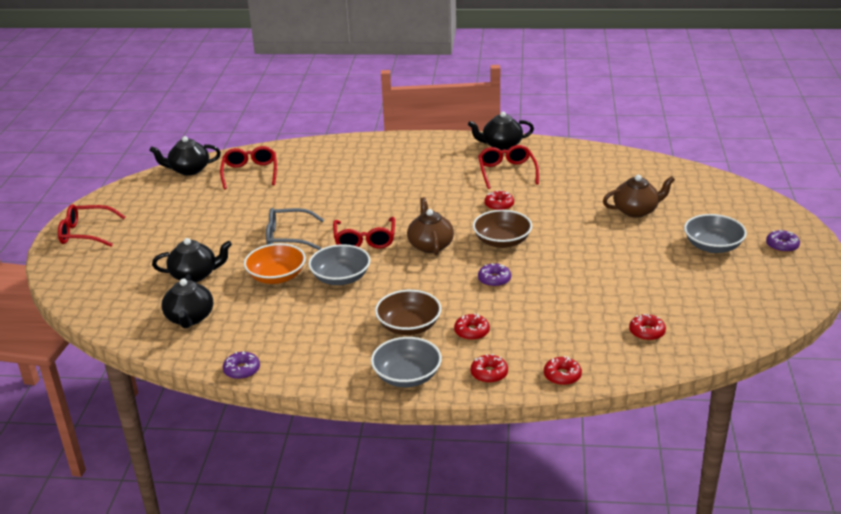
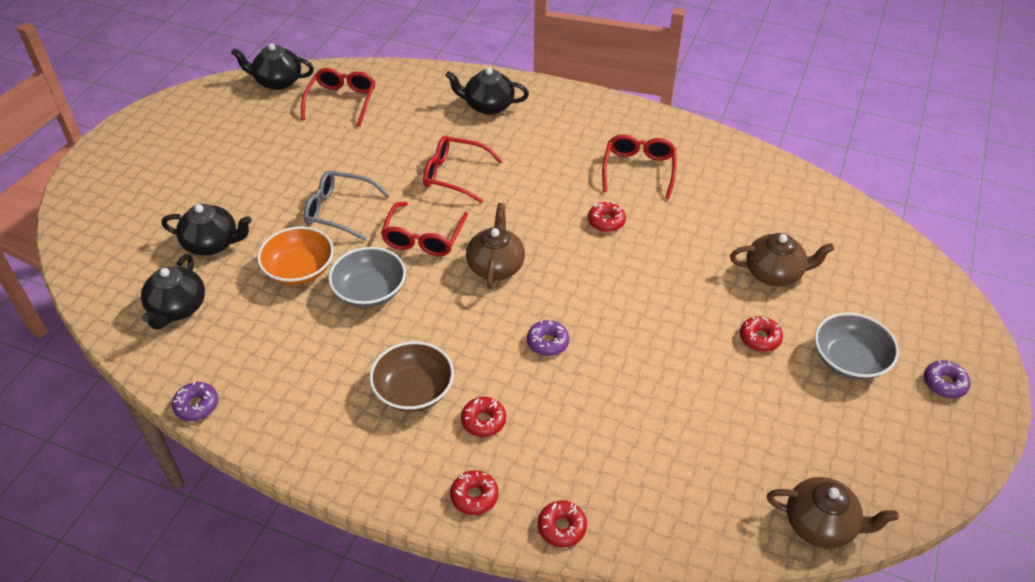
camera: 15 degrees right, 15 degrees up
red glasses [58,204,125,247] -> red glasses moved to [423,136,503,203]
grey bowl [371,337,442,387] -> none
black teapot [468,112,534,150] -> black teapot moved to [445,67,529,115]
brown bowl [473,210,532,248] -> none
red donut [629,314,666,341] -> red donut moved to [740,316,783,352]
none -> brown teapot [767,477,899,549]

